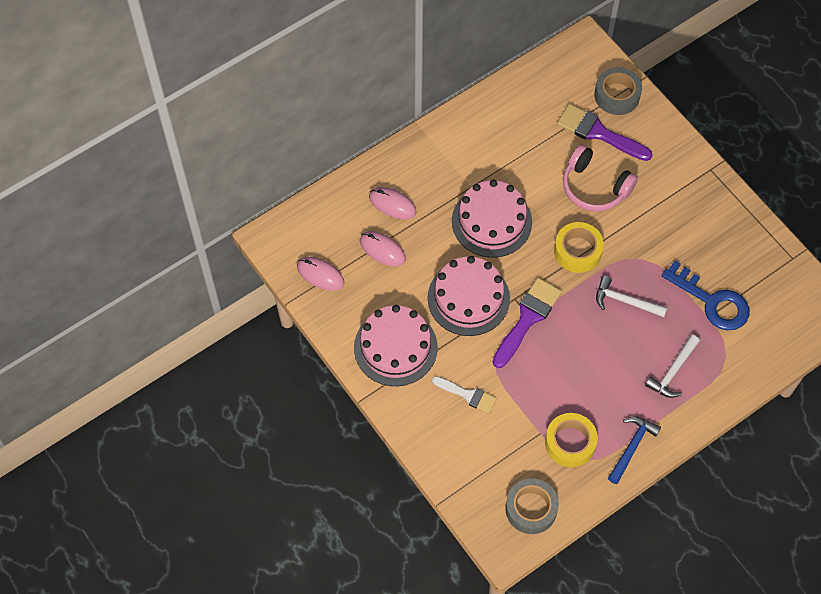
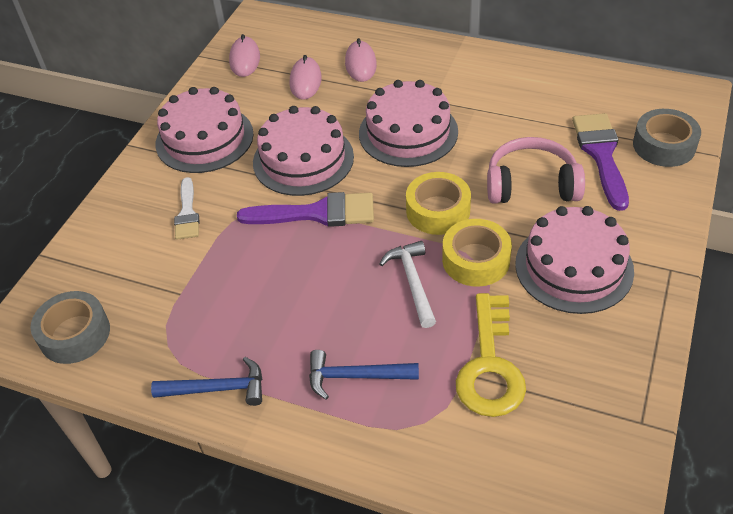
camera: 60 degrees right, 15 degrees down
yellow tape [545,413,598,467] -> yellow tape moved to [442,219,512,287]
pink headphones [563,144,638,212] -> pink headphones turned 90 degrees clockwise [487,137,585,204]
white hammer [645,335,700,398] -> blue hammer [309,350,419,400]
blue key [662,260,749,330] -> yellow key [456,293,526,417]
none -> pink cake [515,206,634,314]

